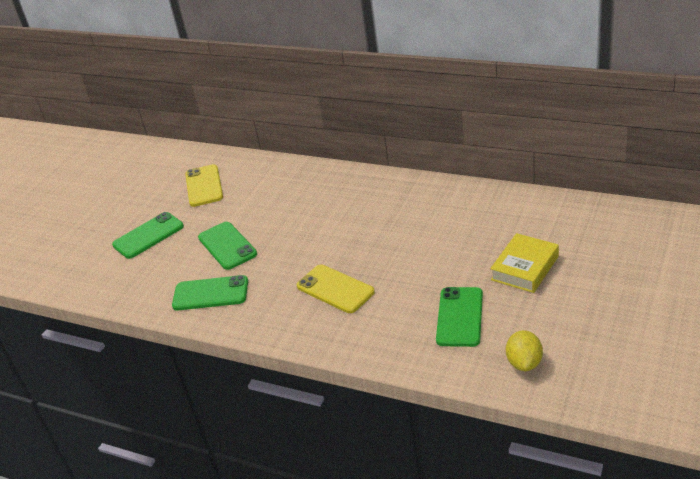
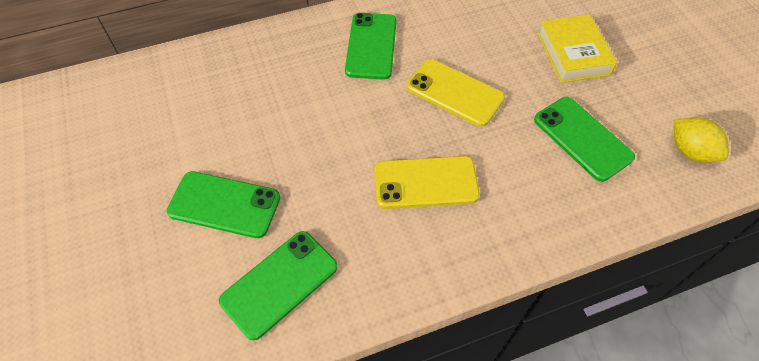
camera: 50 degrees left, 20 degrees up
green phone [112,212,184,259] -> green phone moved to [345,13,397,80]
yellow phone [185,164,223,207] -> yellow phone moved to [407,59,505,127]

